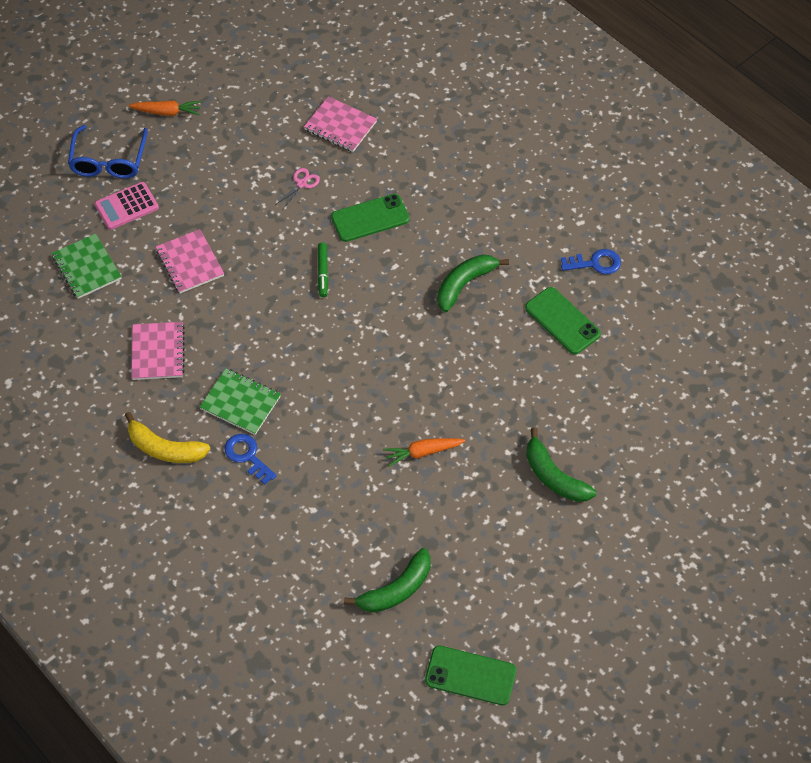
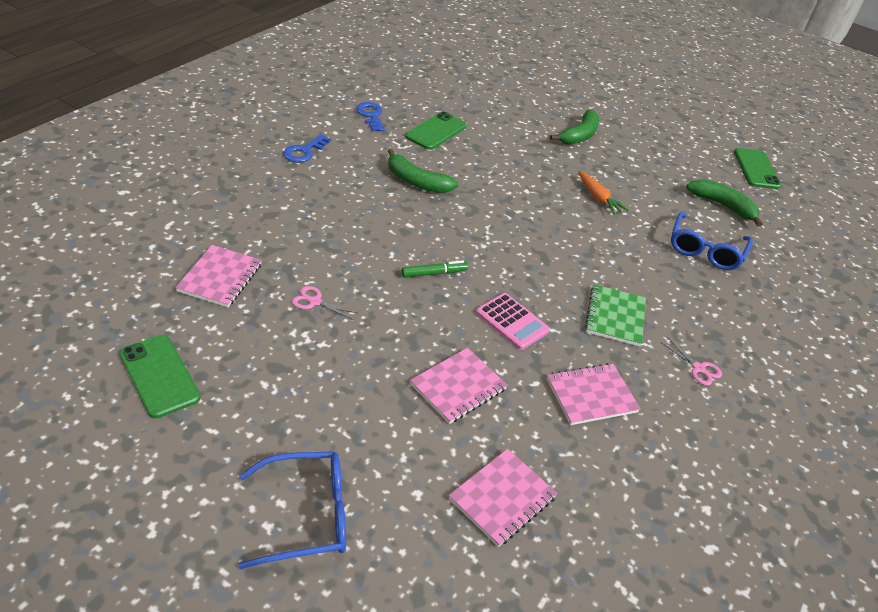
camera: 110 degrees left, 15 degrees down
green notebook [51,233,122,299] -> pink notebook [449,449,557,547]
pink calculator [94,182,159,230] -> pink calculator moved to [476,293,550,350]
yellow banana [125,412,210,463] -> pink scissors [660,337,722,386]
orange carrot [128,100,201,116] -> none
blue key [225,434,277,485] -> blue key moved to [283,134,331,163]
green phone [331,194,409,242] -> green phone moved to [119,335,201,418]
none -> blue glasses [671,211,753,270]

